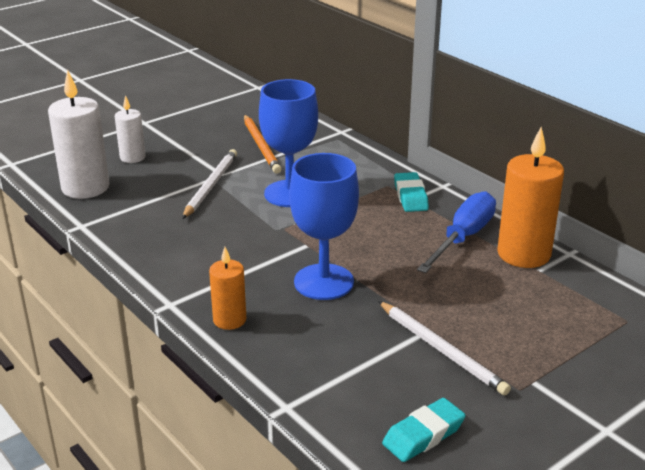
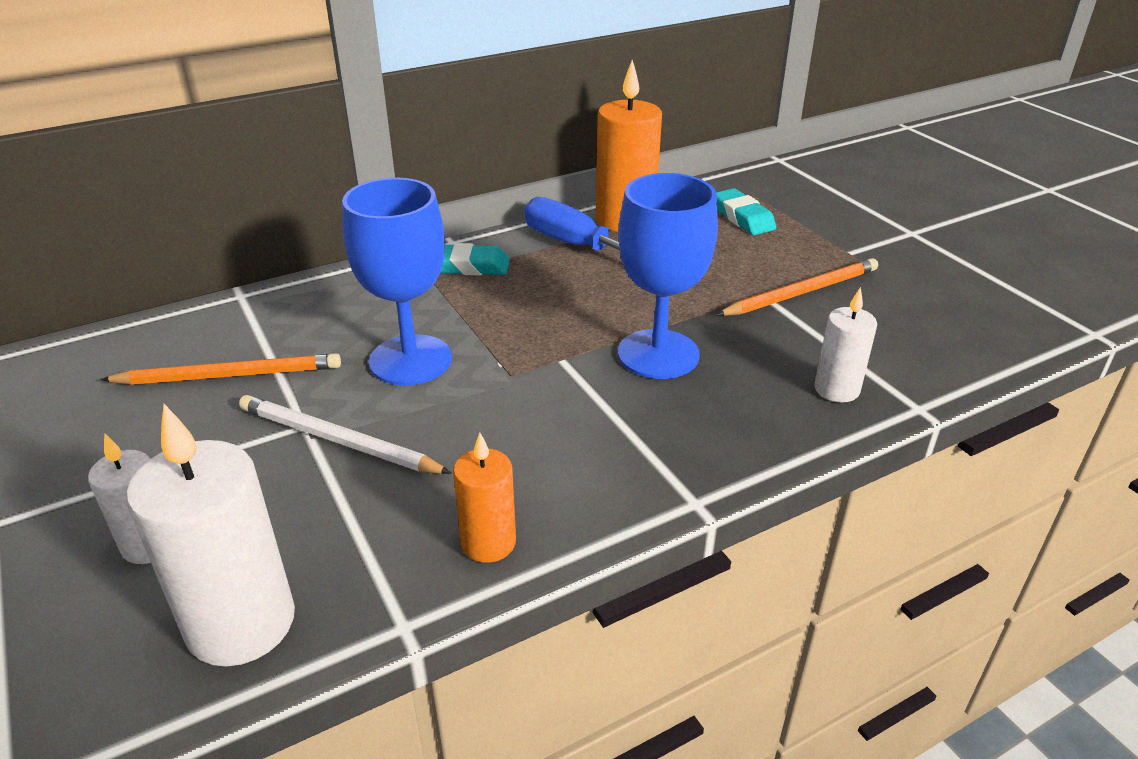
camera: 80 degrees left, 5 degrees up
orange candle [209,247,246,330] -> orange candle moved to [453,433,516,563]
white pencil [378,301,511,395] -> orange pencil [717,258,878,316]
turquoise eraser [382,398,466,462] -> turquoise eraser moved to [716,188,776,235]
none -> white candle [814,287,877,402]

